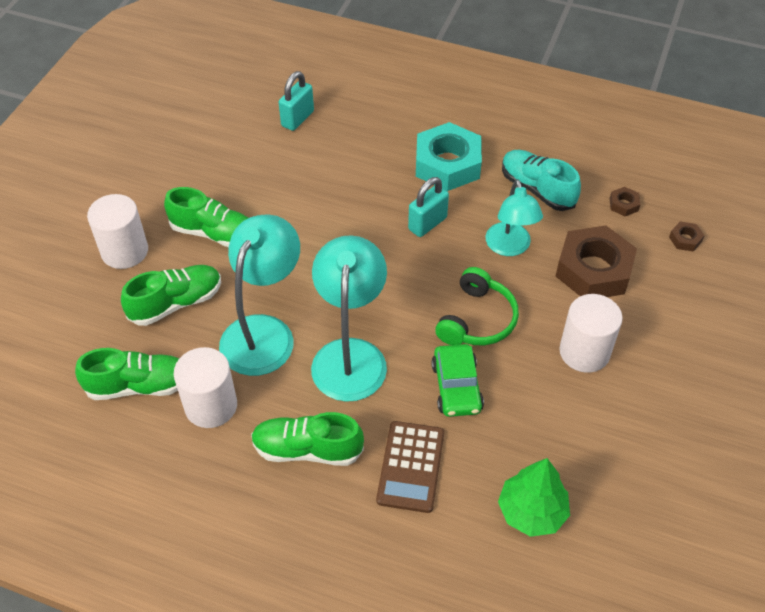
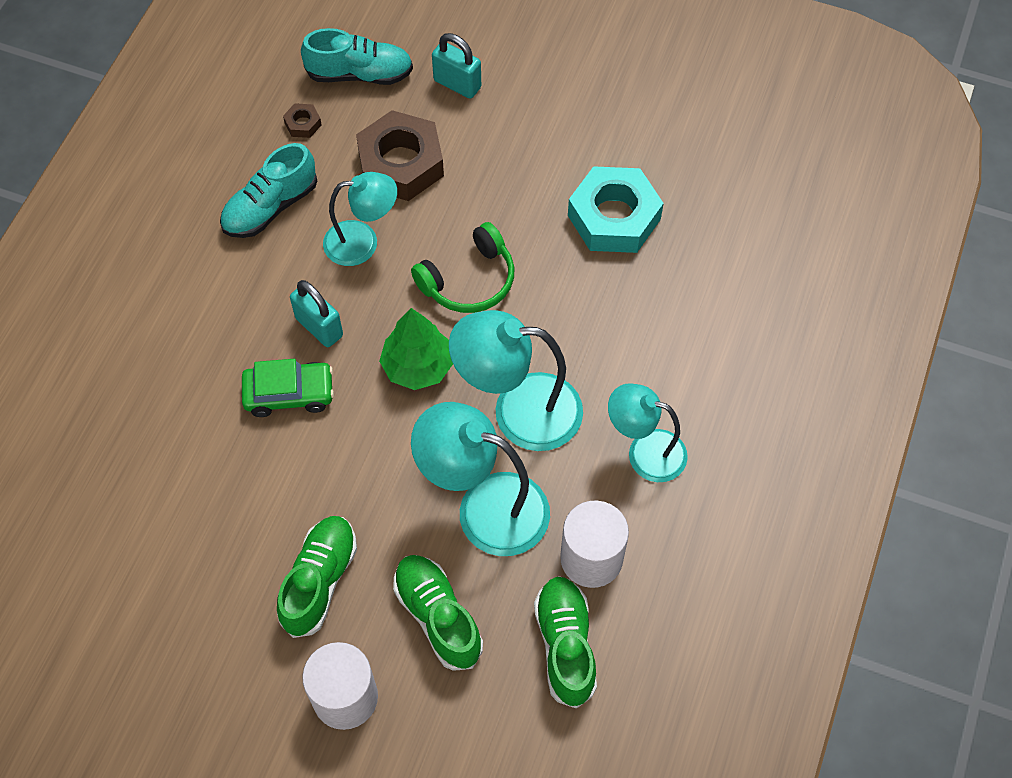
camera: 90 degrees left, 10 degrees up
green shoe [251,412,364,466] -> turquoise lamp [608,383,688,482]
turquoise padlock [279,71,314,131] -> turquoise padlock moved to [432,33,481,99]
brown calculator [376,421,444,513] -> none
turquoise nut [416,122,482,191] -> turquoise nut moved to [568,166,664,253]
green car [431,344,484,417] -> green car moved to [242,359,334,417]
green headphones [435,267,519,345] -> green headphones turned 120 degrees clockwise [411,222,514,313]
green tree [498,458,570,537] -> green tree moved to [379,308,453,390]
white cylinder [559,294,623,373] -> none
brown nut [669,222,705,252] -> turquoise shoe [301,28,413,85]

